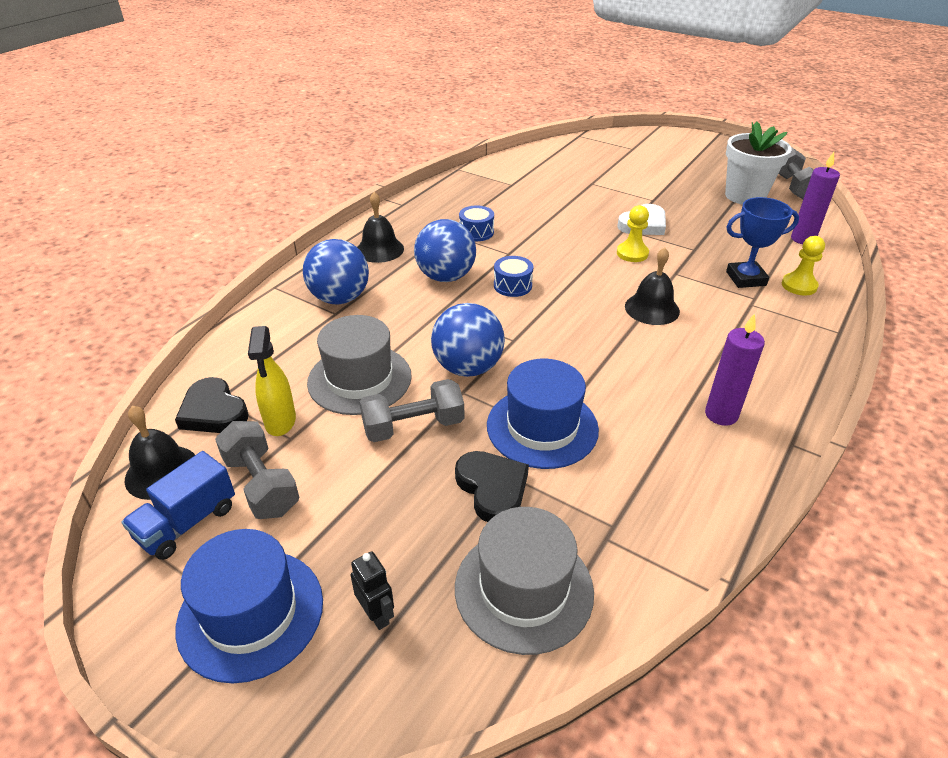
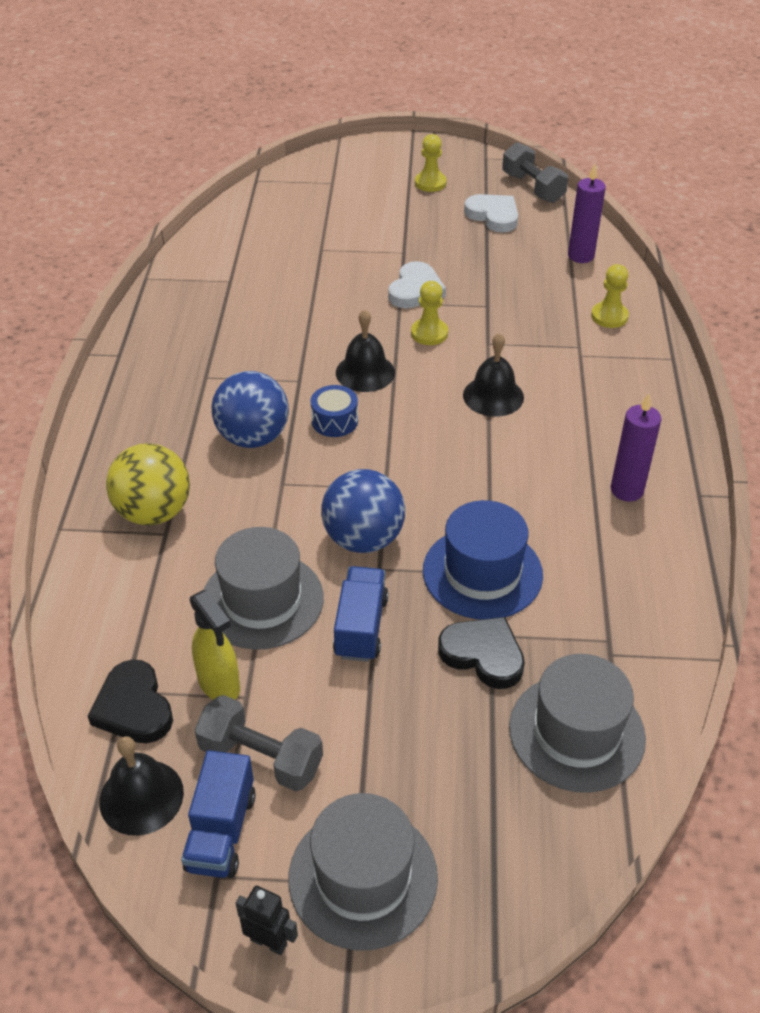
camera: 30 degrees left, 5 degrees up
black heart [175,377,249,433] -> black heart turned 45 degrees clockwise [88,659,173,743]
blue hat [175,529,323,683] -> grey hat [288,793,438,951]
blue ball [303,239,369,305] -> yellow ball [106,443,190,526]
black robot [351,551,394,630] -> black robot moved to [236,885,298,955]
black bell [357,192,404,263] -> black bell moved to [336,309,395,392]
grey dumbbell [359,379,464,442] -> blue truck [333,566,388,662]
blue drum [459,206,494,241] -> none
white flower pot [725,122,792,205] -> white heart [464,194,518,233]
blue trophy [726,197,799,288] -> none
none -> yellow pawn [415,134,447,192]

